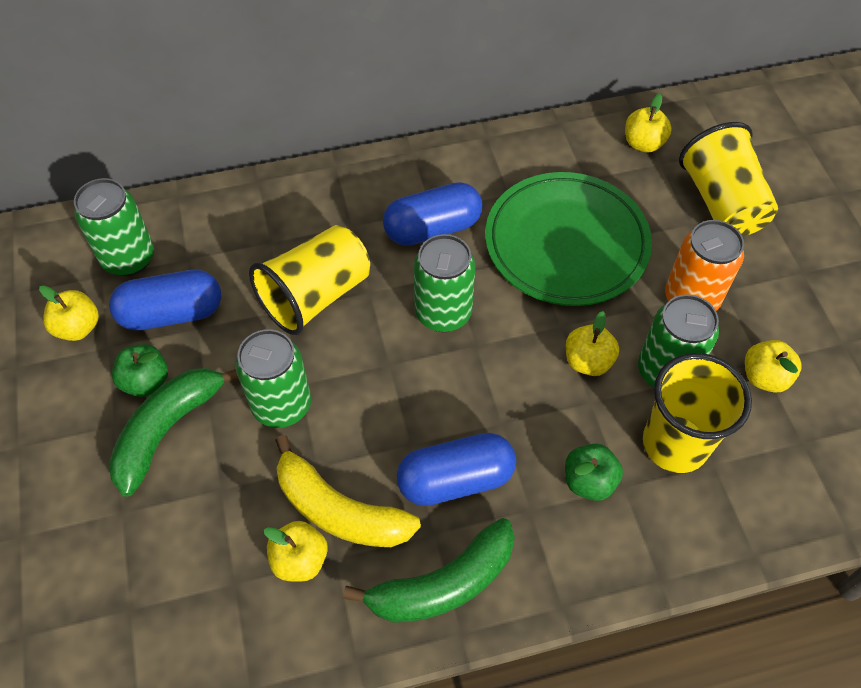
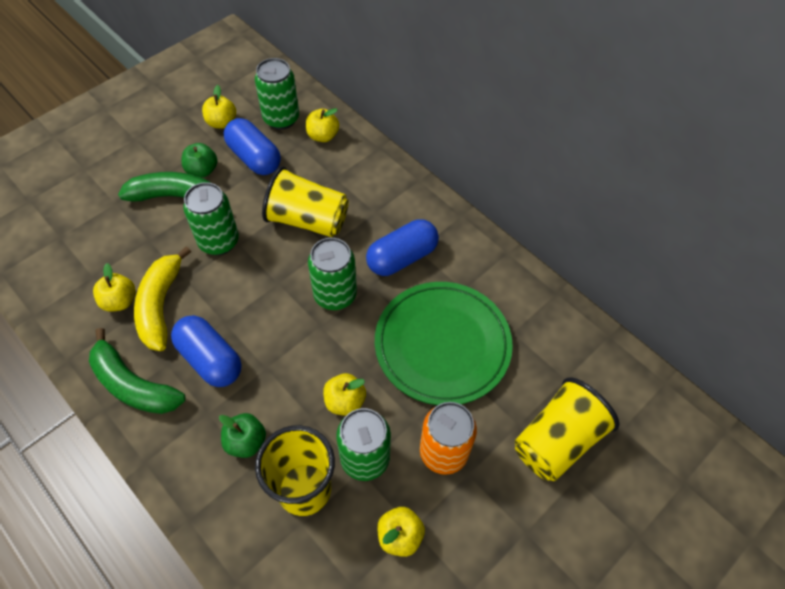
camera: 60 degrees right, 0 degrees up
blue capsule [383,182,483,246] -> blue capsule turned 75 degrees counterclockwise [366,219,439,276]
yellow apple [625,94,672,152] -> yellow apple moved to [306,108,339,142]

